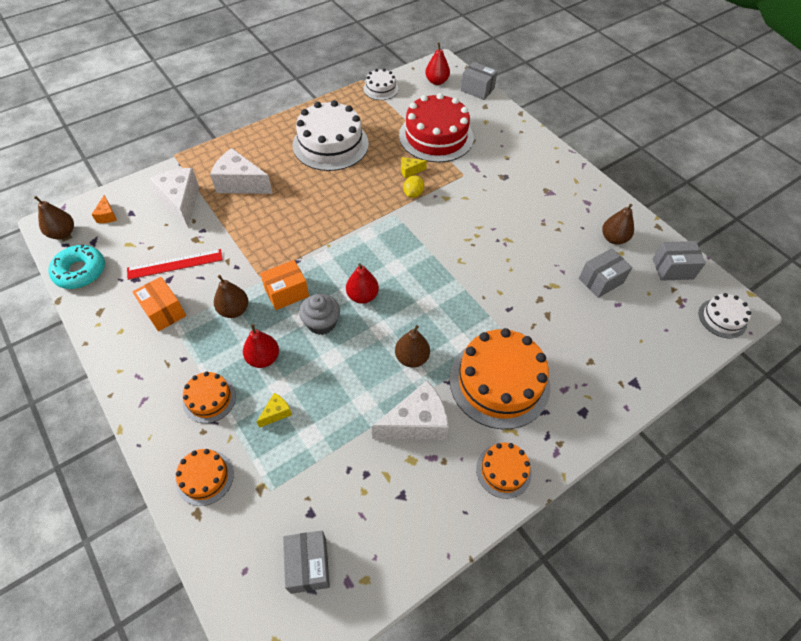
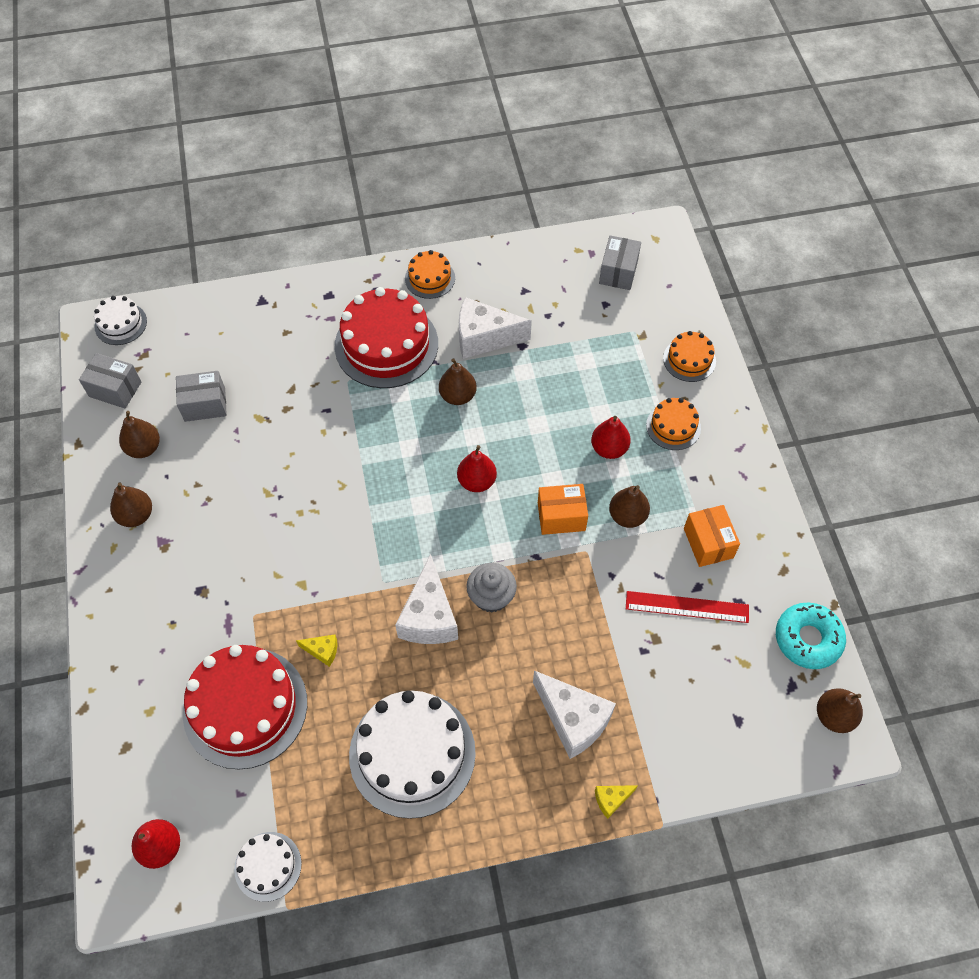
camera: 155 degrees left, 5 degrees up
orange cheese [91,195,117,223] -> none
white cheese [149,168,199,228] -> white cheese moved to [395,554,458,644]
yellow cheese [257,393,292,428] -> yellow cheese moved to [595,785,638,819]
grey cupcake [299,294,340,335] -> grey cupcake moved to [466,563,517,613]
yellow lemon [403,175,424,198] -> none
orange cake [449,328,550,429] -> red cake [334,287,438,388]
grey box [461,62,498,100] -> none
none -> brown pear [110,482,152,527]

